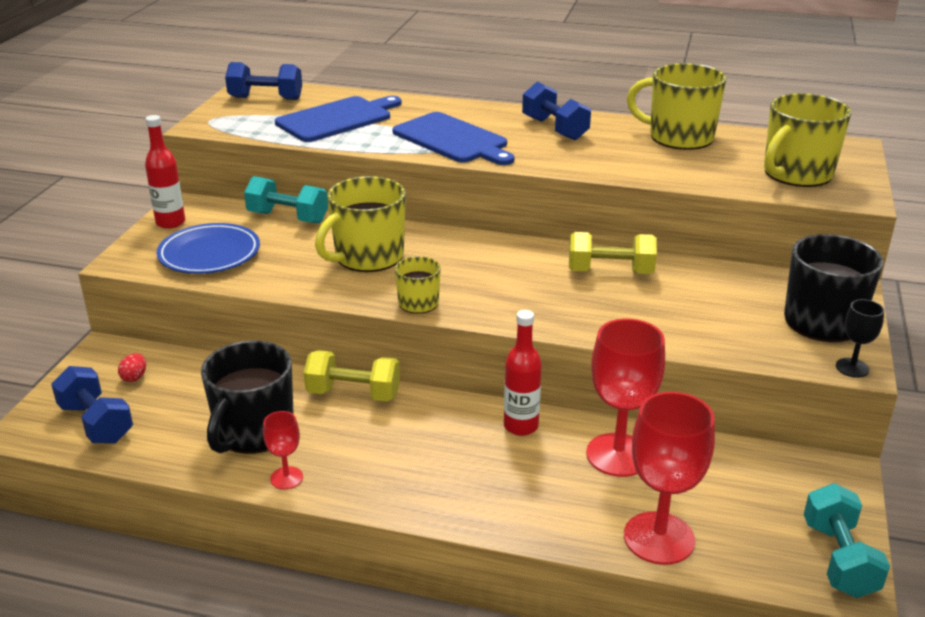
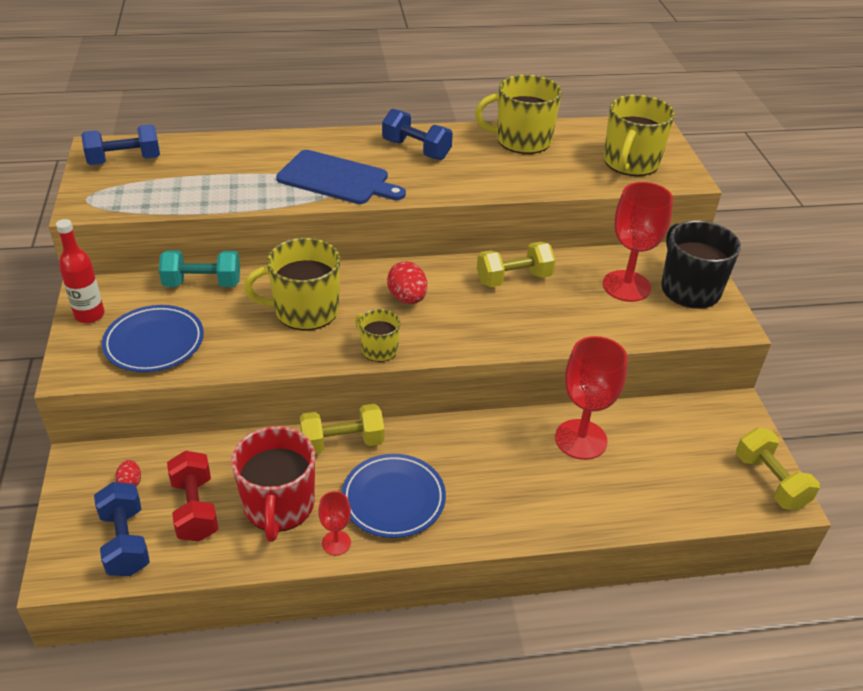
camera: 25 degrees left, 10 degrees up
blue dumbbell [51,366,133,443] -> blue dumbbell turned 45 degrees clockwise [94,482,150,576]
black mug [201,340,294,454] -> red mug [231,426,315,542]
blue cutting board [275,96,402,142] -> none
yellow mug [315,176,406,272] -> yellow mug turned 60 degrees clockwise [244,238,341,331]
red bottle [504,310,542,436] -> none
red goblet [624,392,715,565] -> red goblet moved to [603,182,673,302]
turquoise dumbbell [804,483,890,598] -> yellow dumbbell [736,428,820,510]
black goblet [836,299,884,378] -> none
none -> red dumbbell [167,450,218,542]
none -> blue plate [342,454,446,538]
none -> red egg [387,262,427,304]

